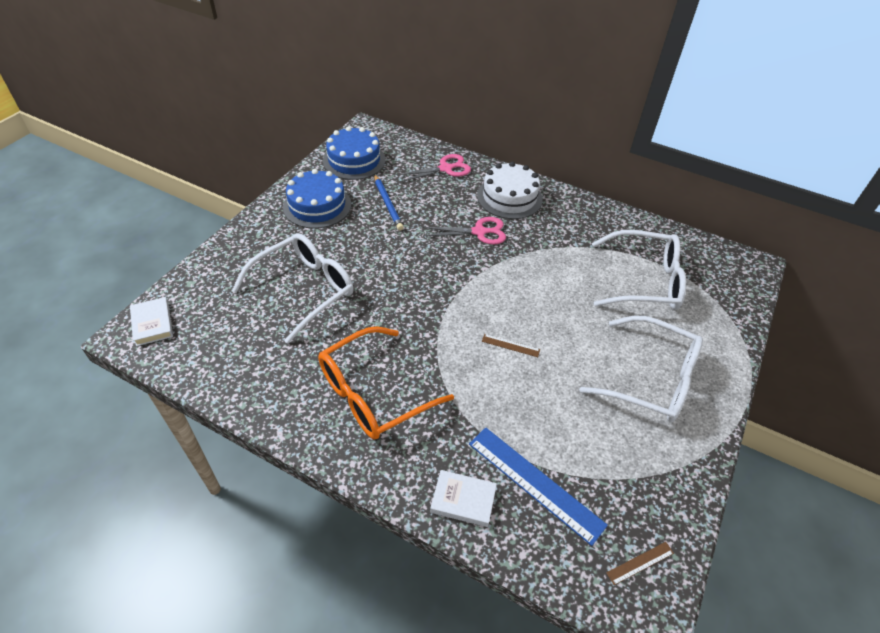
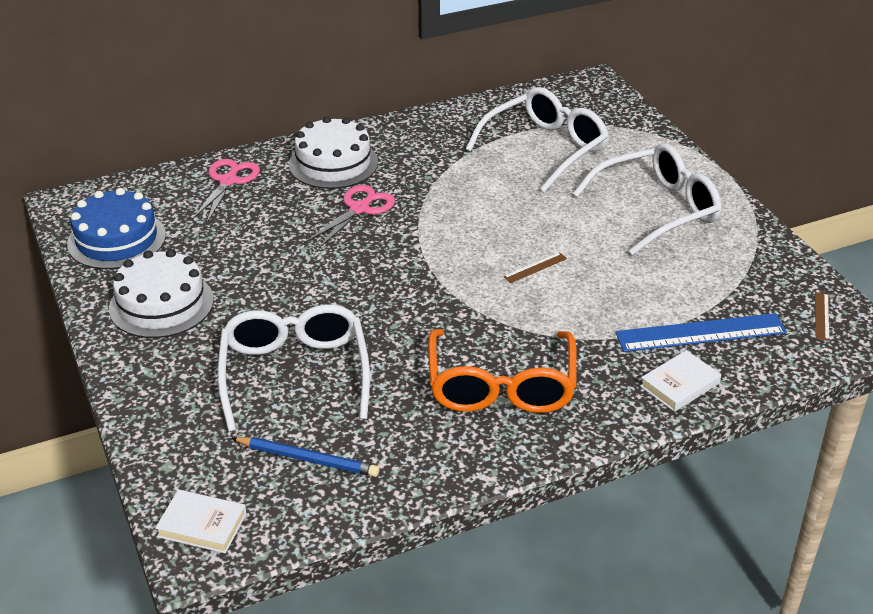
camera: 50 degrees left, 10 degrees down
blue cake [283,169,351,228] -> white cake [109,249,214,338]
blue pencil [374,174,404,231] -> blue pencil moved to [232,437,379,477]

